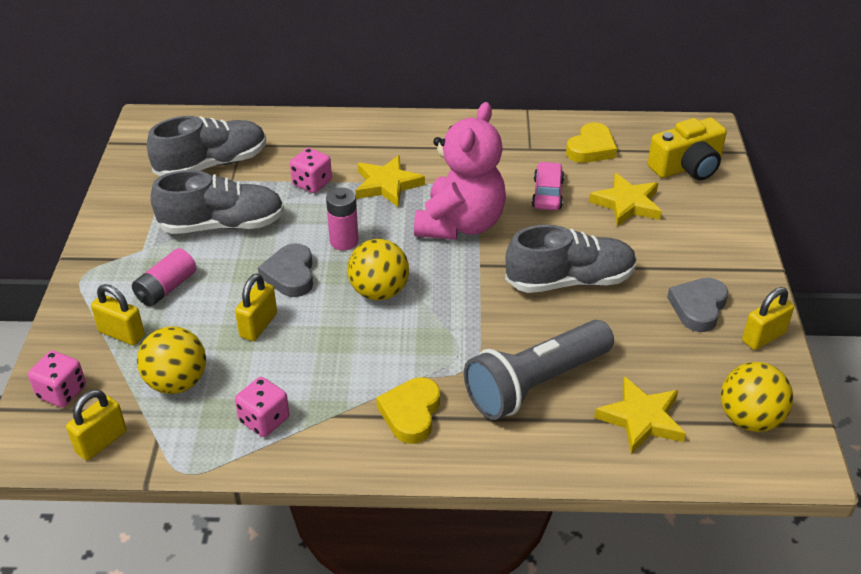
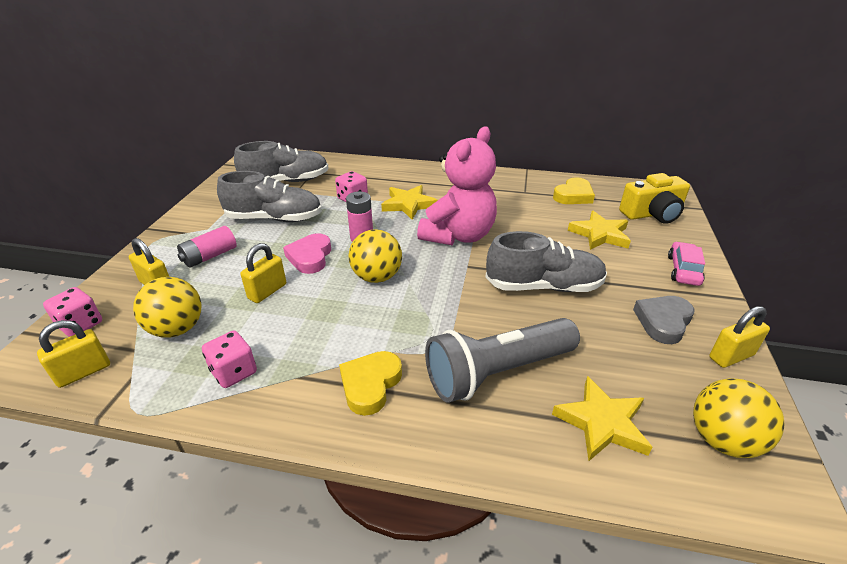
camera: 10 degrees right, 5 degrees down
grey heart [258,243,313,297] -> pink heart [283,233,331,274]
pink car [532,162,564,210] -> pink car moved to [668,242,705,286]

